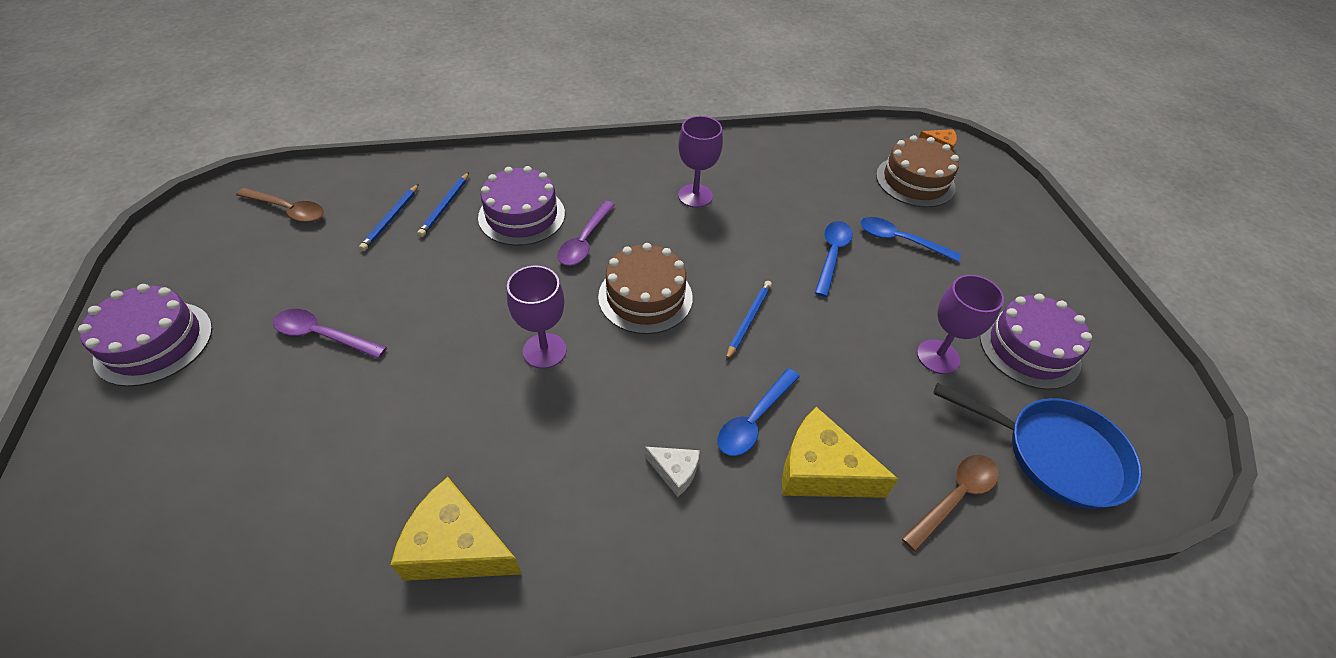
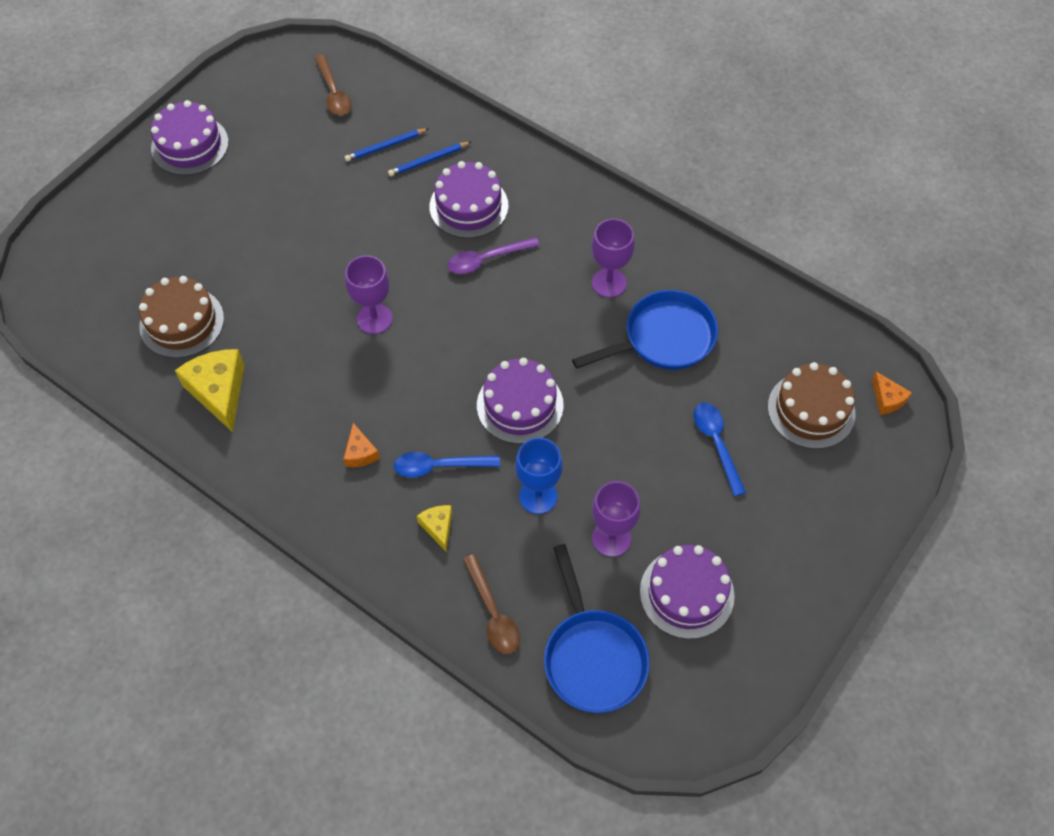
camera: 50 degrees right, 10 degrees up
purple spoon [273,309,387,359] -> none
brown cake [598,243,693,334] -> brown cake moved to [139,276,224,358]
white cheese [645,447,700,497] -> orange cheese [343,423,380,467]
blue pencil [726,281,772,361] -> purple cake [477,358,564,444]
yellow cheese [782,407,899,498] -> yellow cheese [417,505,452,551], size x0.53
blue spoon [815,221,853,297] -> none
brown spoon [901,455,999,552] -> brown spoon turned 60 degrees clockwise [463,554,520,654]
none -> blue goblet [515,437,563,514]
none -> blue pan [572,290,718,370]

